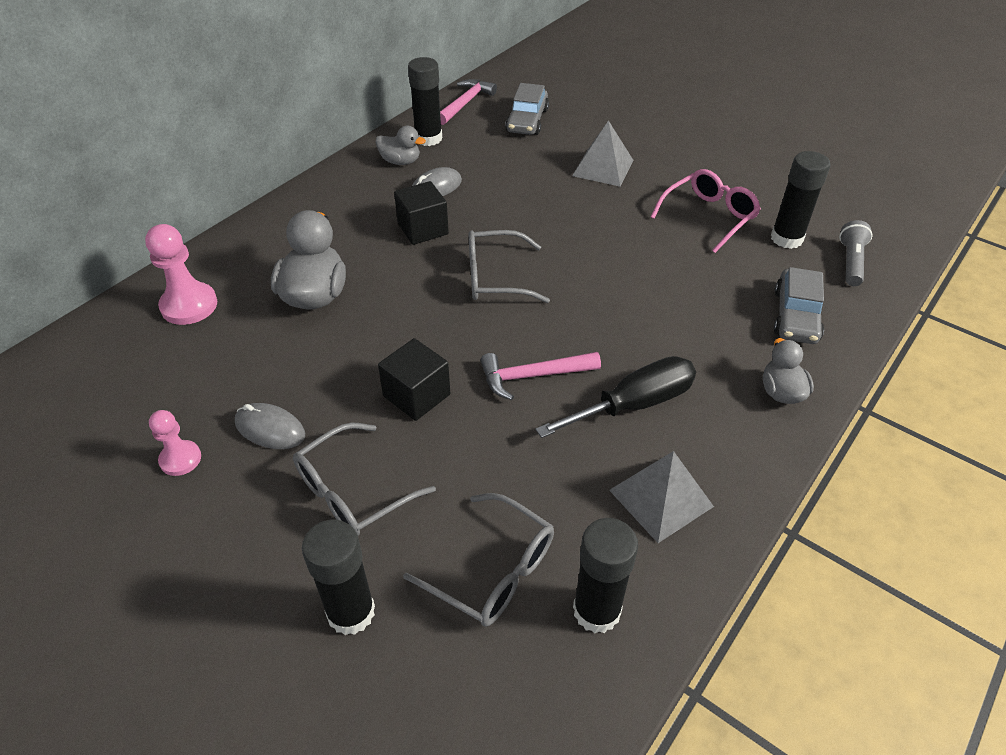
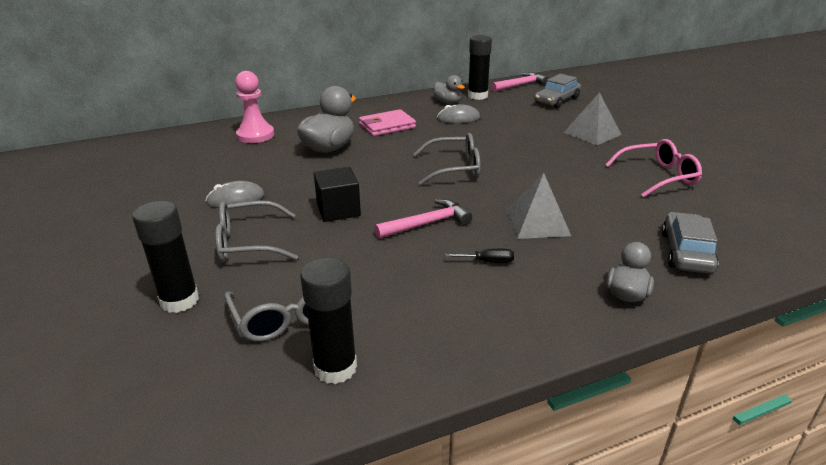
camera: 30 degrees right, 15 degrees down
pink pawn [149,410,201,476] -> none
grey mouse [235,403,305,449] -> grey mouse turned 75 degrees counterclockwise [205,181,264,208]
black cube [394,181,449,245] -> none
grey glasses [469,230,550,303] -> grey glasses turned 150 degrees clockwise [414,133,480,185]
pink hammer [480,352,601,400] -> pink hammer turned 135 degrees clockwise [374,199,472,239]
black screwdriver [535,356,696,438] -> black screwdriver [446,249,514,263], size x0.44
grey pyramid [609,451,714,543] -> grey pyramid moved to [506,173,571,239]
black glue stick [771,151,830,249] -> none
grey car [774,267,824,344] -> grey car turned 150 degrees clockwise [662,212,718,274]
grey flashlight [839,220,872,286] -> none
none -> pink wallet [359,109,416,136]

